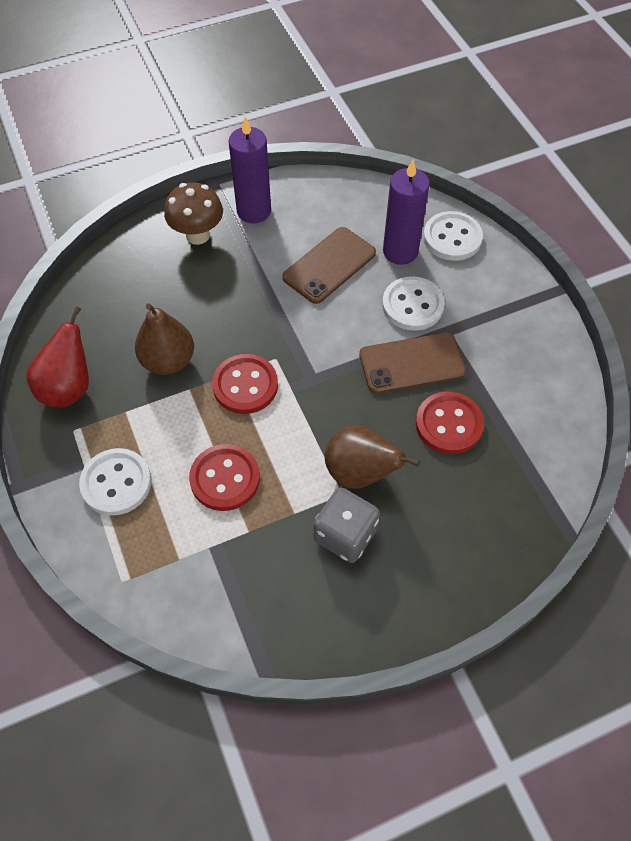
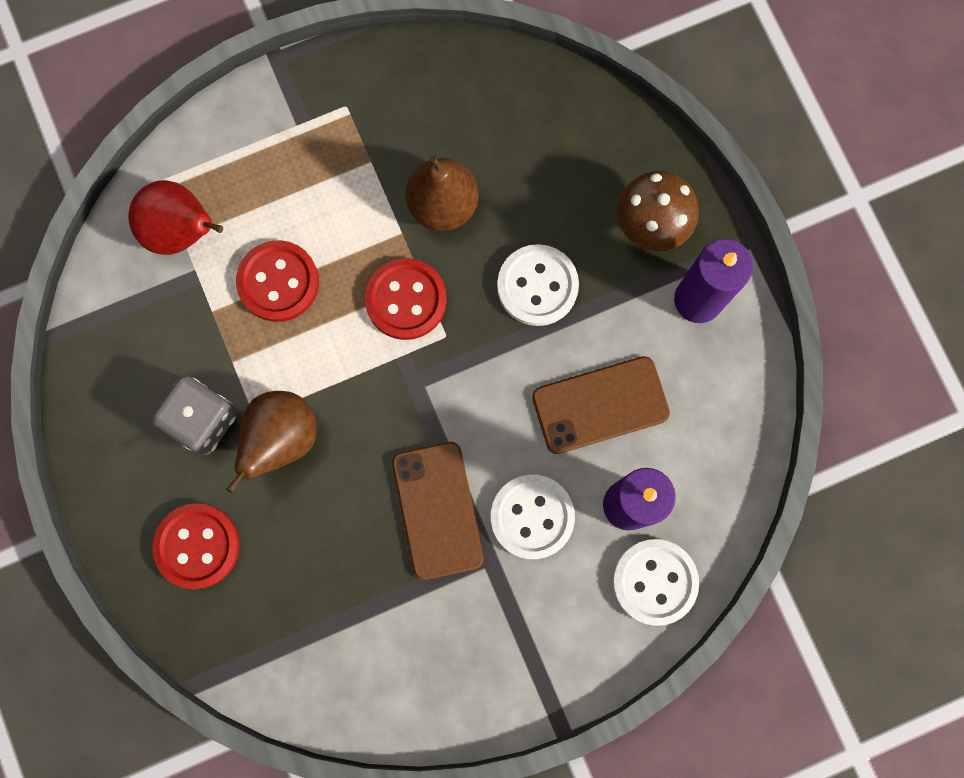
camera: 90 degrees right, 20 degrees up
red pear [26,306,89,408] -> red pear moved to [128,180,223,255]
white button [79,448,151,516] -> white button moved to [497,244,579,326]
brown phone [282,227,376,304] -> brown phone turned 60 degrees counterclockwise [532,356,670,454]
red button [416,391,484,454] -> red button moved to [152,503,240,589]

